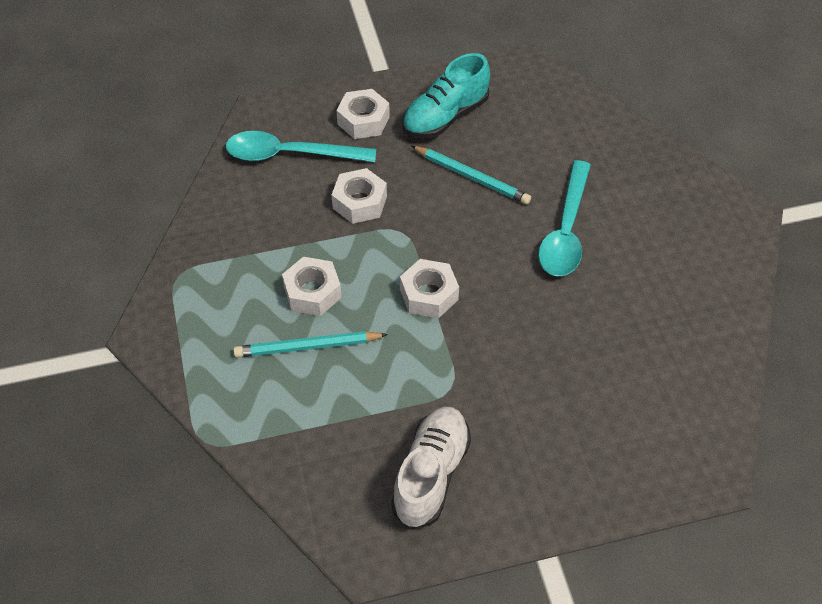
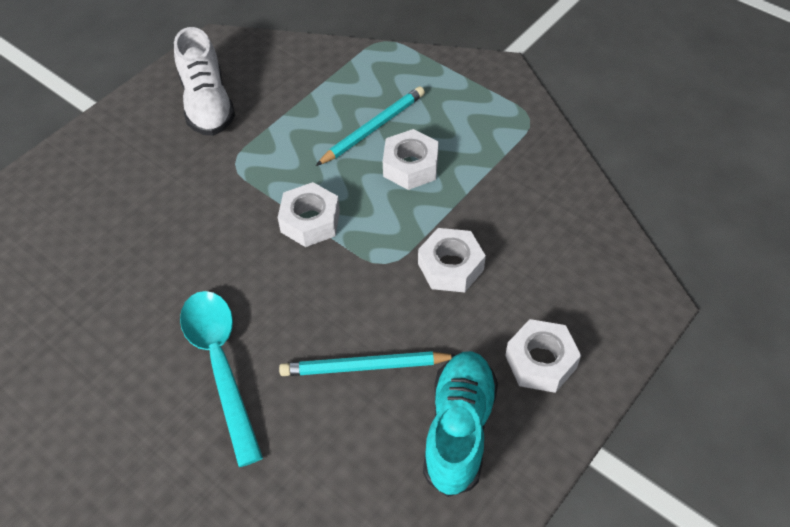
camera: 145 degrees right, 0 degrees up
turquoise spoon [226,131,376,162] -> none

